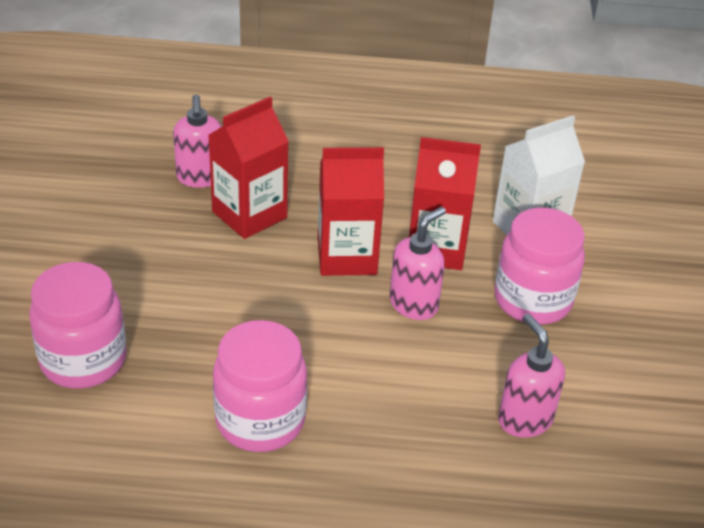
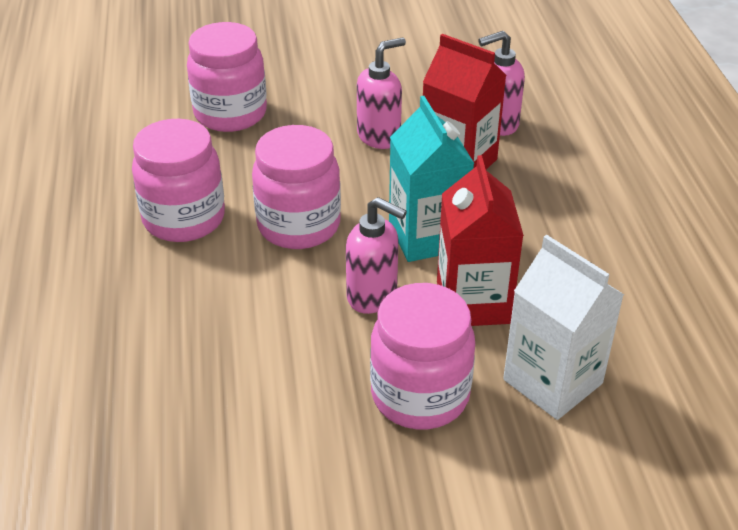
camera: 80 degrees right, 0 degrees up
red carton [318,147,384,276] -> turquoise carton [389,96,475,262]
pink soap dispenser [498,314,565,438] -> pink soap dispenser moved to [357,37,406,149]
none -> pink jar [252,125,341,249]

